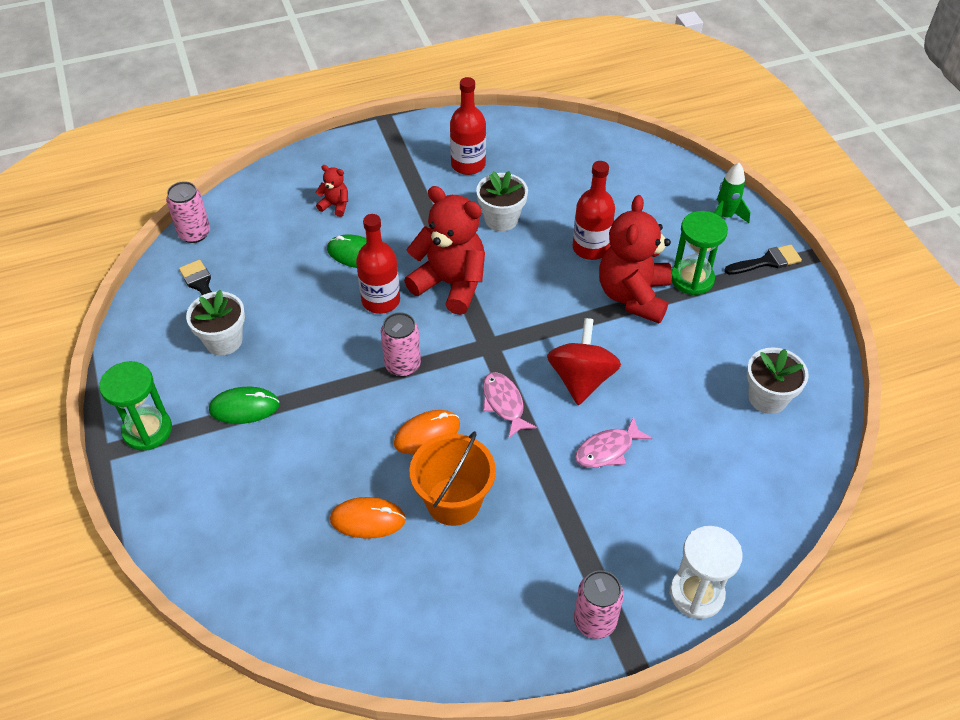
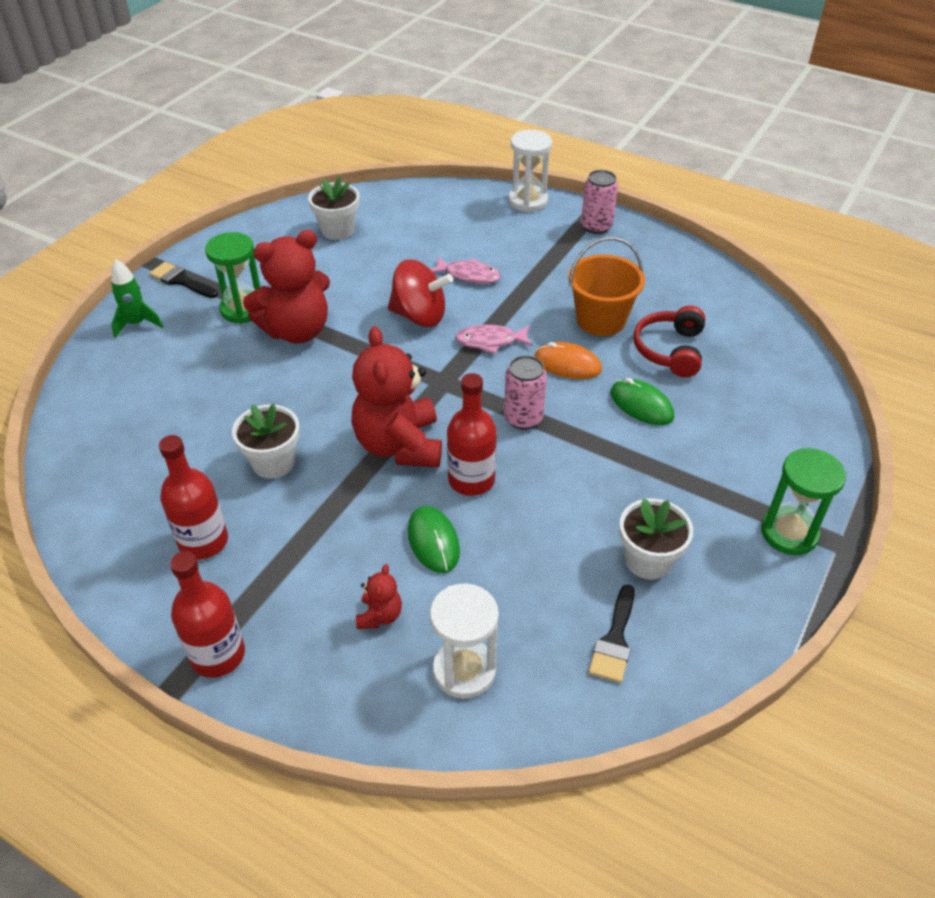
camera: 130 degrees left, 5 degrees down
pink can [166,181,210,243] -> none
green mouse [209,387,280,424] -> green mouse moved to [610,378,674,425]
red teddy bear [315,165,348,217] -> red teddy bear turned 150 degrees counterclockwise [356,564,402,629]
orange mouse [330,497,406,539] -> red headphones [634,306,705,377]
pink fish [483,372,537,439] -> pink fish turned 60 degrees clockwise [455,325,533,354]
red spinning top [547,318,621,405] -> red spinning top turned 135 degrees counterclockwise [388,259,453,327]
red bottle [573,161,615,260] -> red bottle moved to [170,551,245,678]
none -> white hourglass [430,583,499,699]

